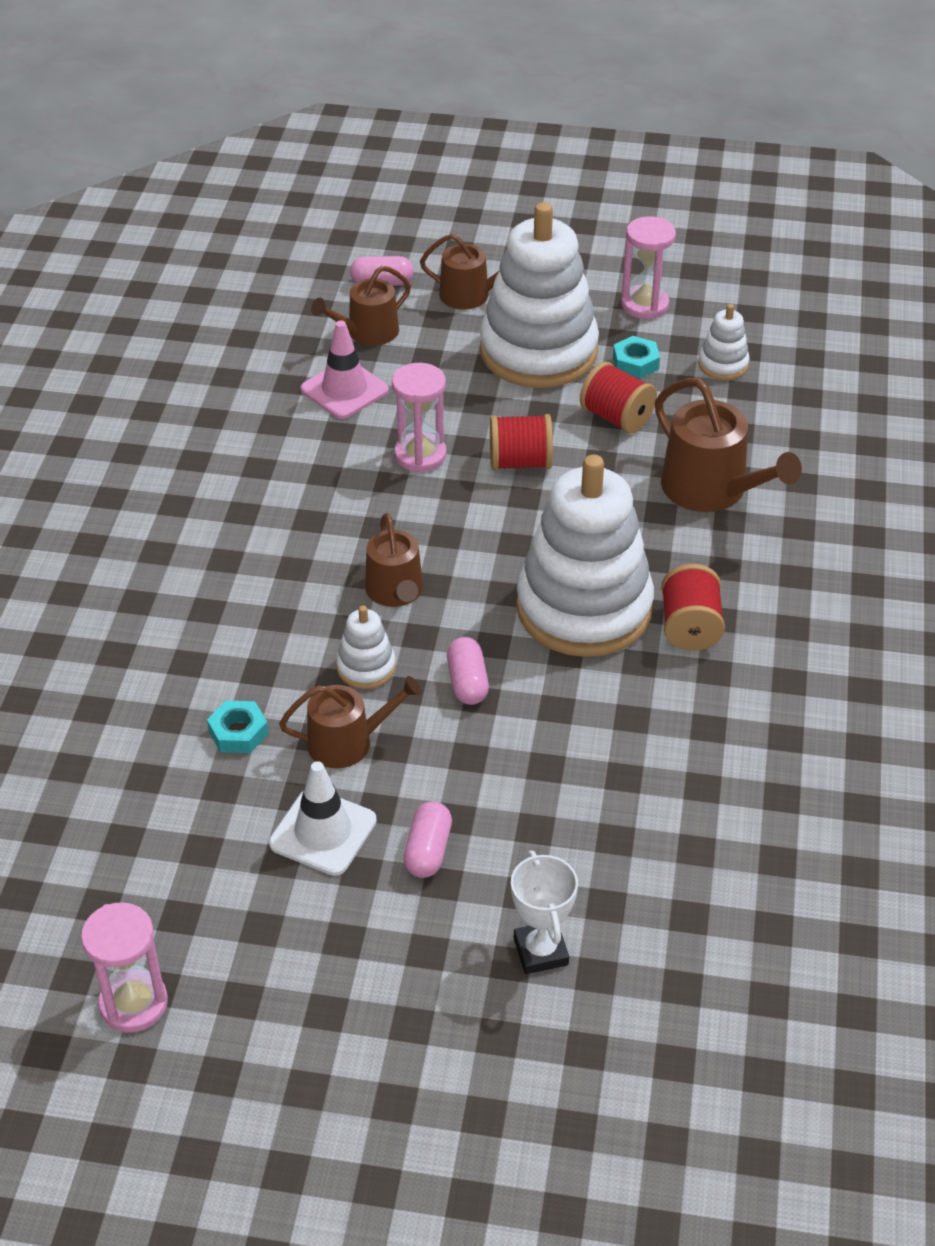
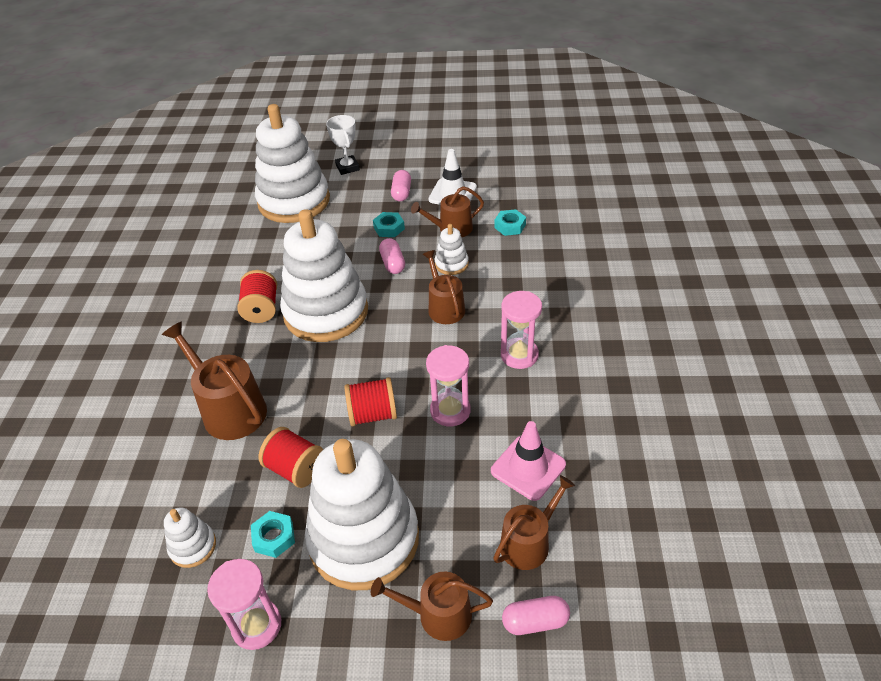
camera: 175 degrees right, 0 degrees up
pink hourglass [81,902,168,1032] -> pink hourglass moved to [501,291,542,369]
none -> white stacking toy [255,104,330,223]
none -> turquoise nut [373,212,405,237]

